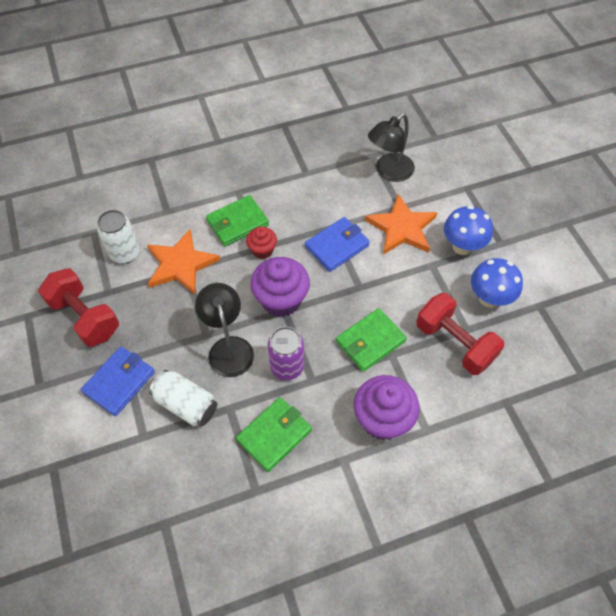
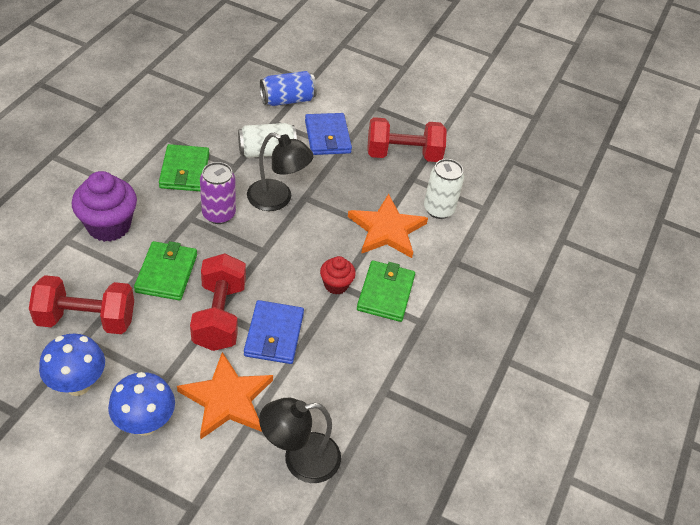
camera: 130 degrees right, 10 degrees down
purple cupcake [251,257,310,317] -> none
black lamp [368,113,415,182] -> black lamp turned 105 degrees counterclockwise [259,398,341,483]
none -> red dumbbell [190,253,246,351]
none -> blue can [260,71,317,106]

